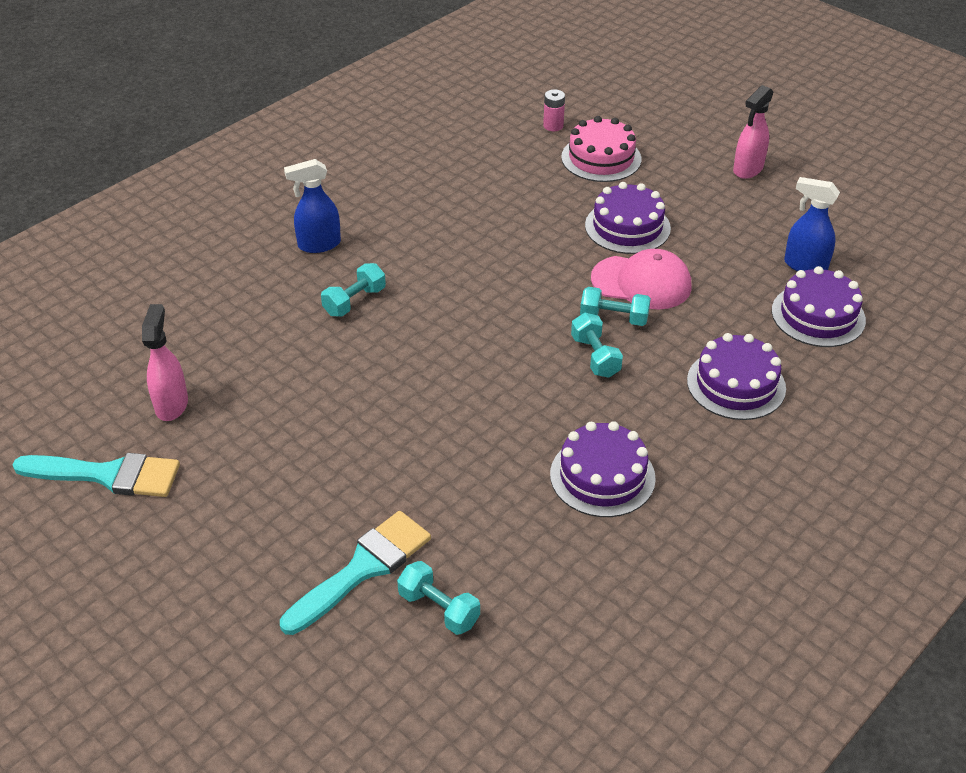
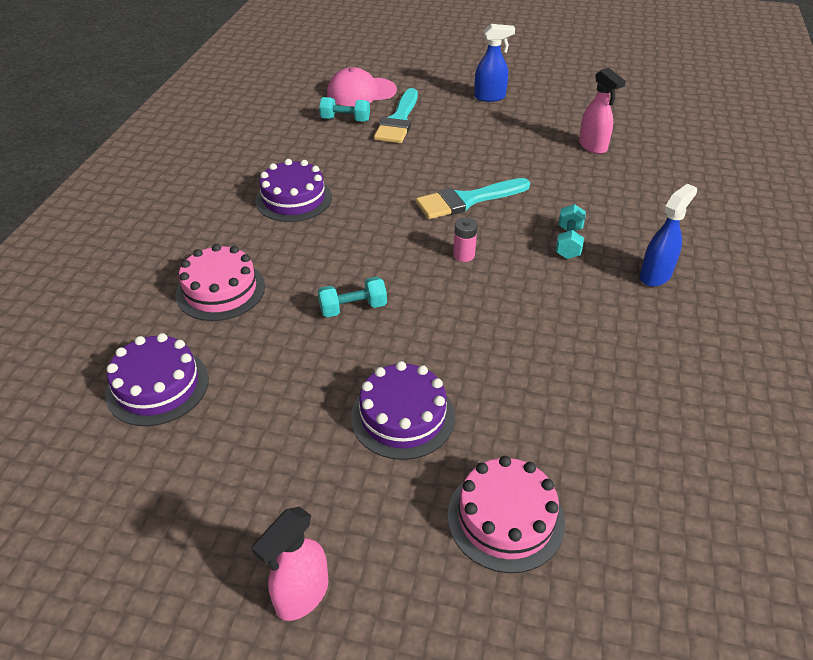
camera: 150 degrees right, 0 degrees up
turquoise brush [12,453,180,497] -> turquoise brush moved to [416,178,530,219]
pink battery [543,89,565,131] -> pink battery moved to [453,218,478,262]
turquoise dumbbell [571,312,623,378] -> none
pink cap [591,249,691,310] -> pink cap moved to [327,67,397,106]
purple cake [687,333,786,420] -> pink cake [176,244,265,321]
pink spray bottle [733,85,773,179] -> pink spray bottle turned 150 degrees counterclockwise [251,507,329,621]
blue spray bottle [784,177,840,271] -> blue spray bottle moved to [474,24,515,102]

